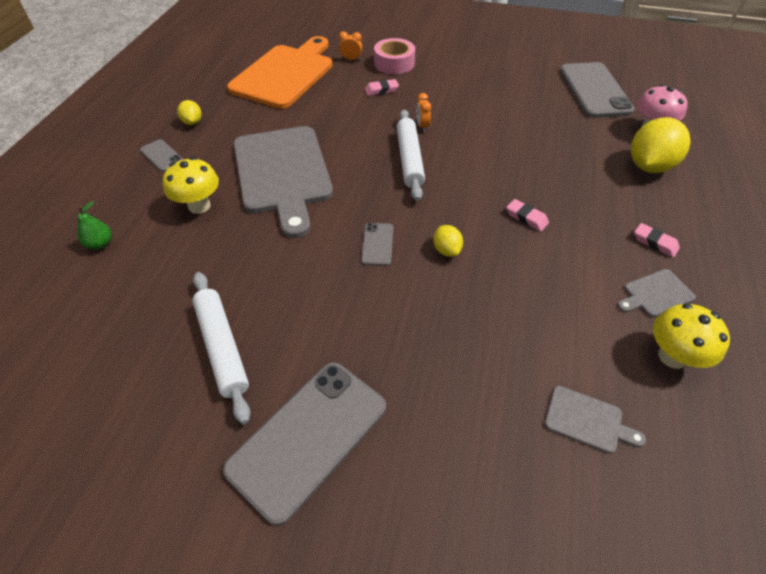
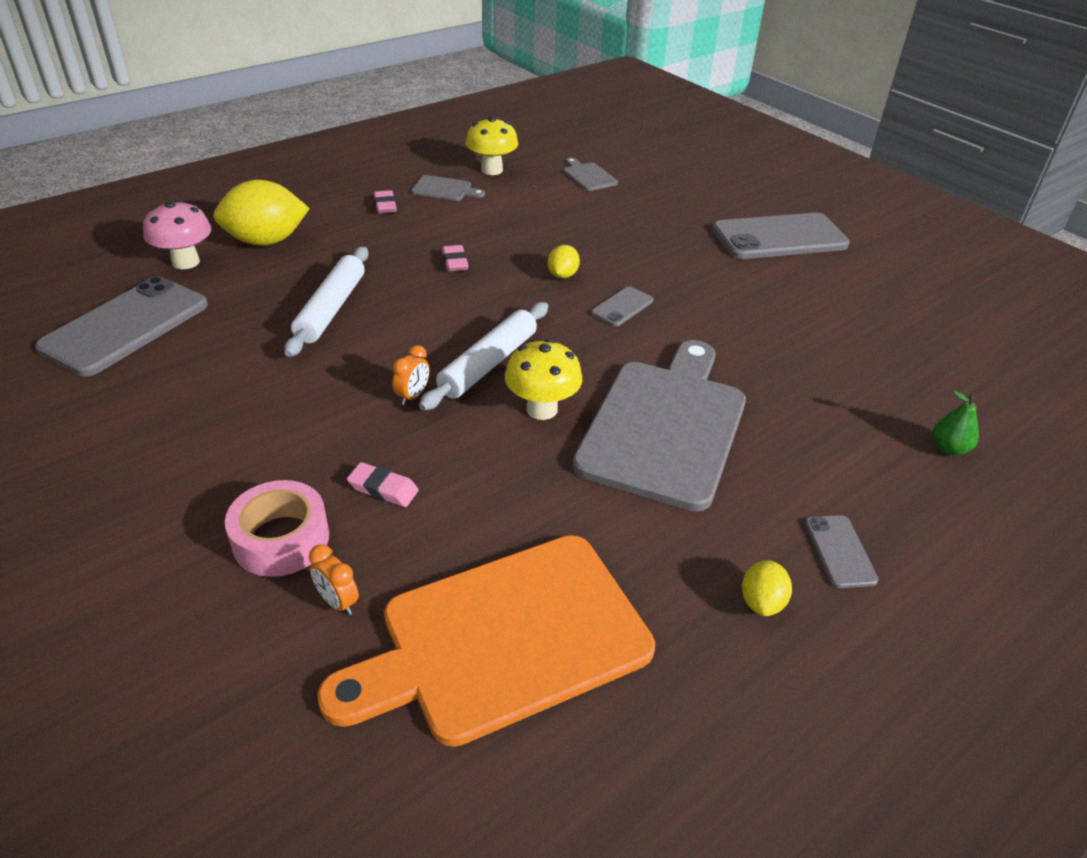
camera: 145 degrees left, 10 degrees down
yellow mushroom [163,157,219,214] -> yellow mushroom moved to [505,339,582,420]
white rolling pin [192,272,251,424] -> white rolling pin moved to [284,247,368,357]

